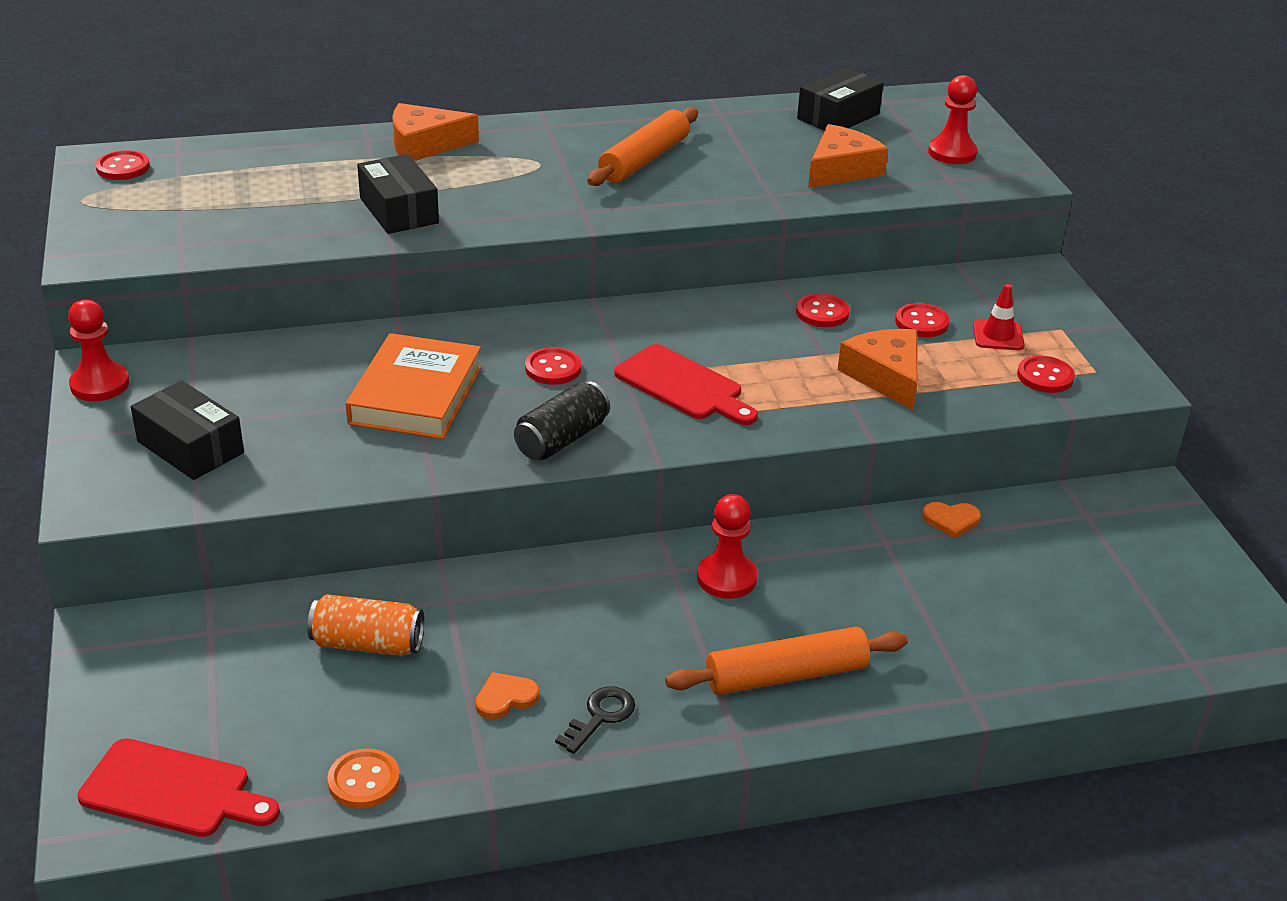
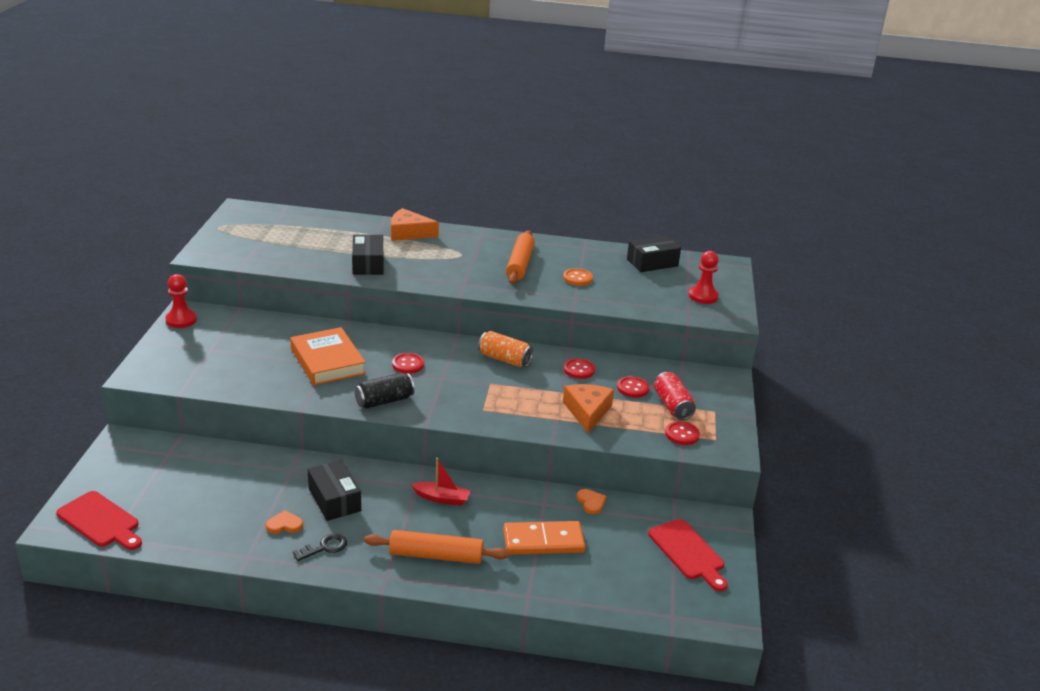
camera: 20 degrees right, 5 degrees down
red button [95,150,150,180] -> none
black box [131,381,244,480] -> black box moved to [308,460,361,521]
orange can [307,594,424,656] -> orange can moved to [478,331,533,367]
orange button [327,748,400,809] -> orange button moved to [563,268,593,286]
orange book [346,333,482,439] -> orange book turned 60 degrees counterclockwise [290,327,366,385]
orange rolling pin [587,108,698,186] -> orange rolling pin turned 45 degrees counterclockwise [506,230,535,284]
red cutting board [614,344,758,425] -> red cutting board moved to [648,519,728,592]
red pawn [697,494,757,599] -> red boat [411,458,471,506]
orange cheese [808,124,888,188] -> none
orange heart [922,502,981,538] -> orange heart turned 135 degrees counterclockwise [576,489,607,514]
red traffic cone [973,284,1025,350] -> red can [654,372,696,420]
none -> orange domino [503,521,585,555]

